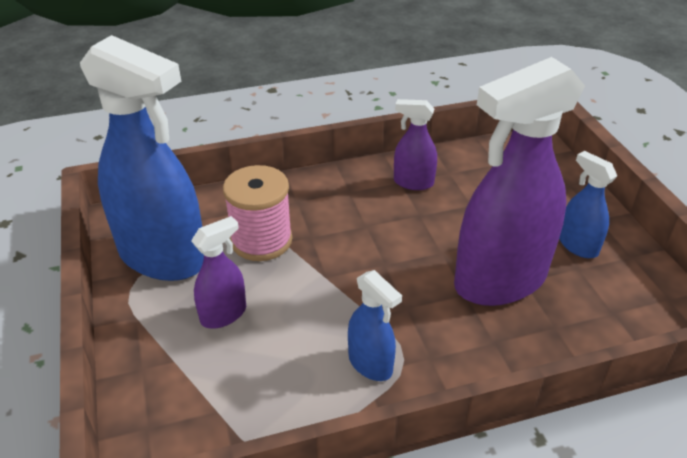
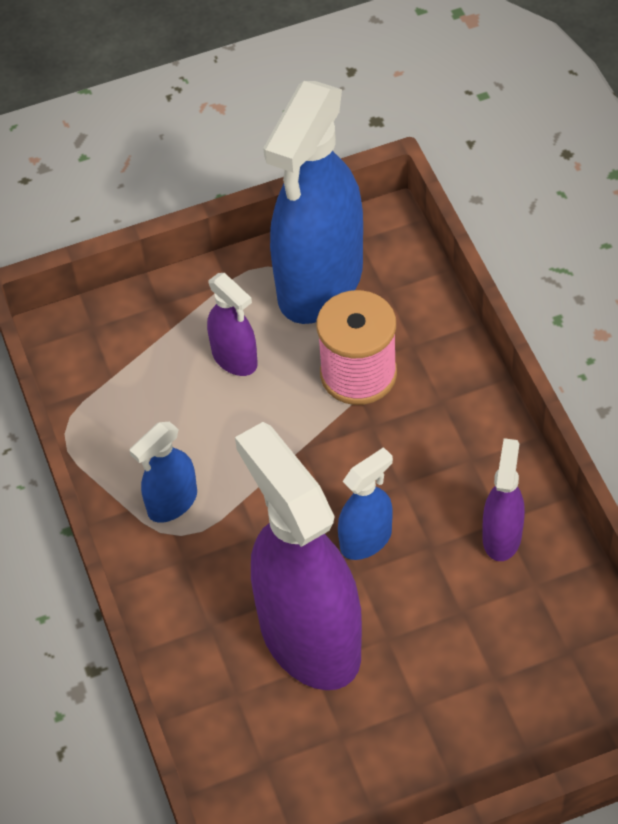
camera: 90 degrees right, 15 degrees up
blue spray bottle [559,151,617,258] -> blue spray bottle moved to [338,447,393,560]

